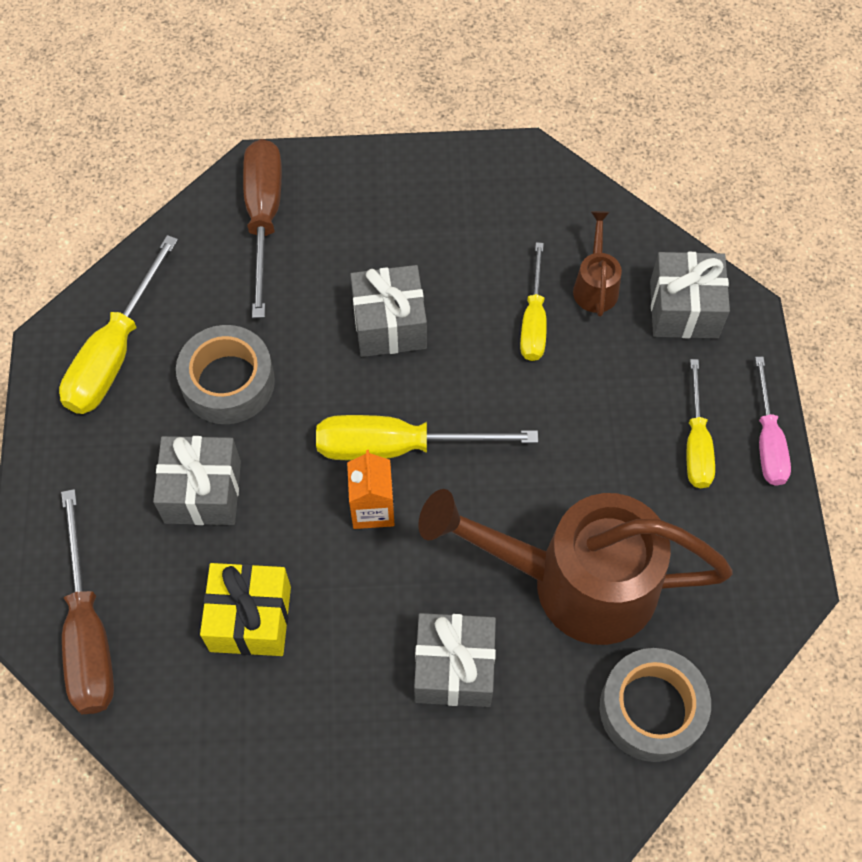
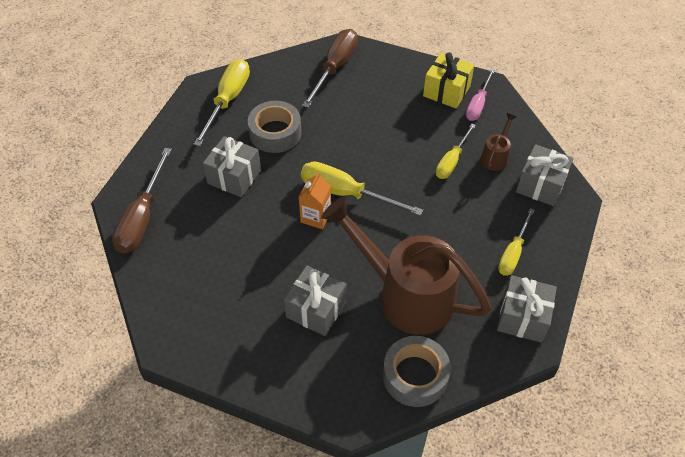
camera: 25 degrees right, 10 degrees down
yellow screwdriver [59,235,178,414] -> yellow screwdriver turned 150 degrees clockwise [193,59,250,146]
yellow gift [200,563,291,656] -> yellow gift moved to [423,52,474,108]
grey gift [350,265,427,357] -> grey gift moved to [497,275,557,343]
pink screwdriver [755,357,791,486] -> pink screwdriver moved to [466,69,495,121]

